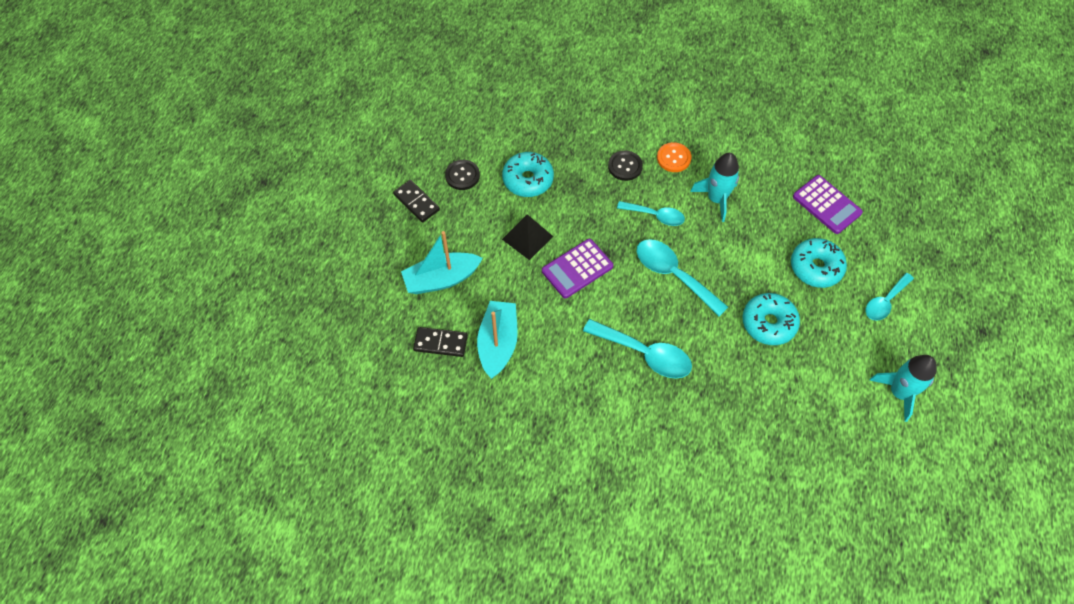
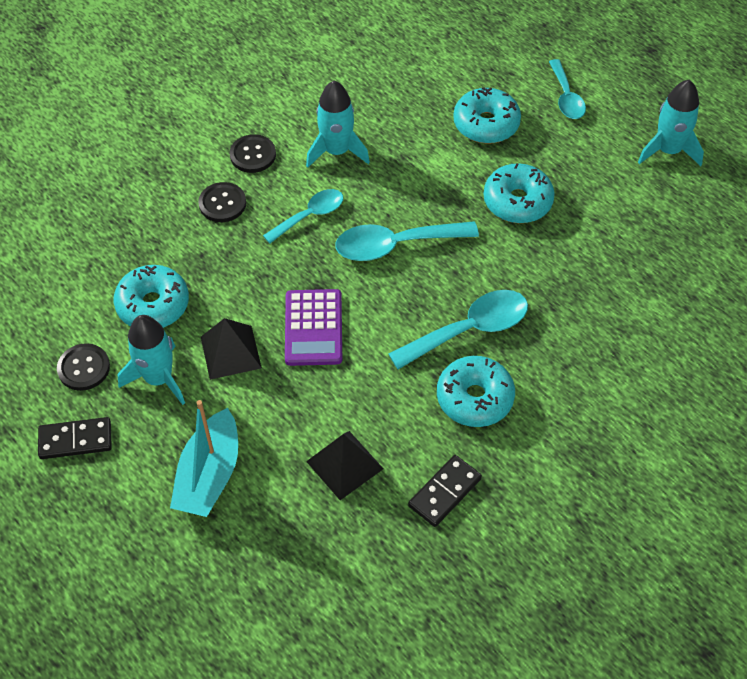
camera: 55 degrees left, 5 degrees down
black domino [413,327,468,357] -> black domino moved to [408,455,482,527]
turquoise boat [477,301,518,379] -> black pyramid [306,431,384,500]
orange button [657,142,692,172] -> black button [230,134,276,173]
purple calculator [793,175,863,234] -> none
none -> turquoise rocket [117,315,185,405]
none -> turquoise donut [437,356,515,427]

